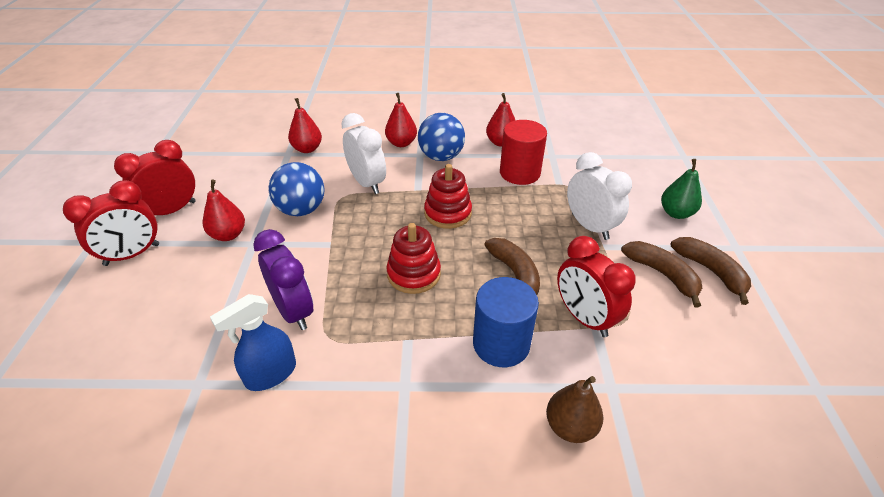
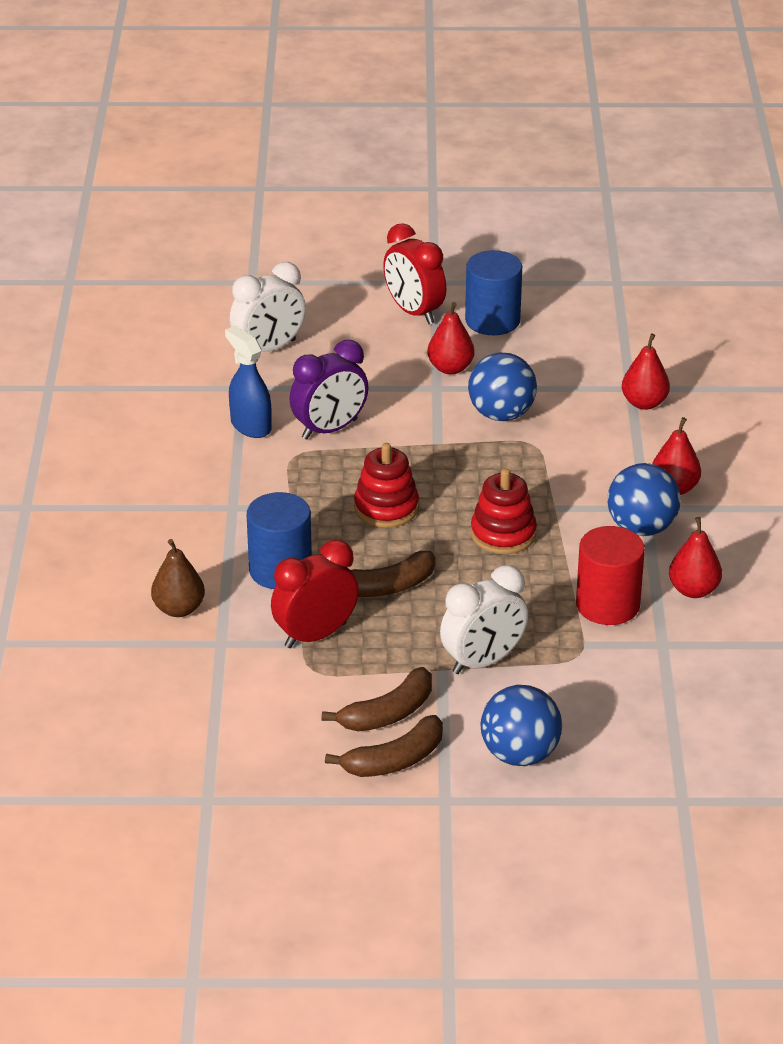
camera: 90 degrees right, 5 degrees down
red clock [114,140,196,215] -> blue cylinder [465,250,522,335]
white clock [341,113,386,194] -> white clock moved to [230,262,306,352]
green pear [661,159,702,219] -> blue ball [481,685,562,766]

